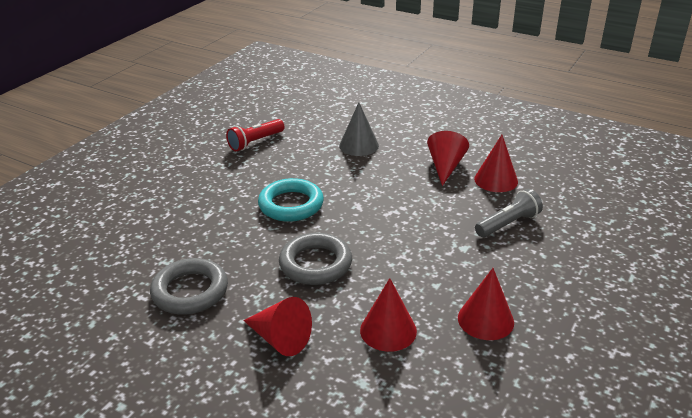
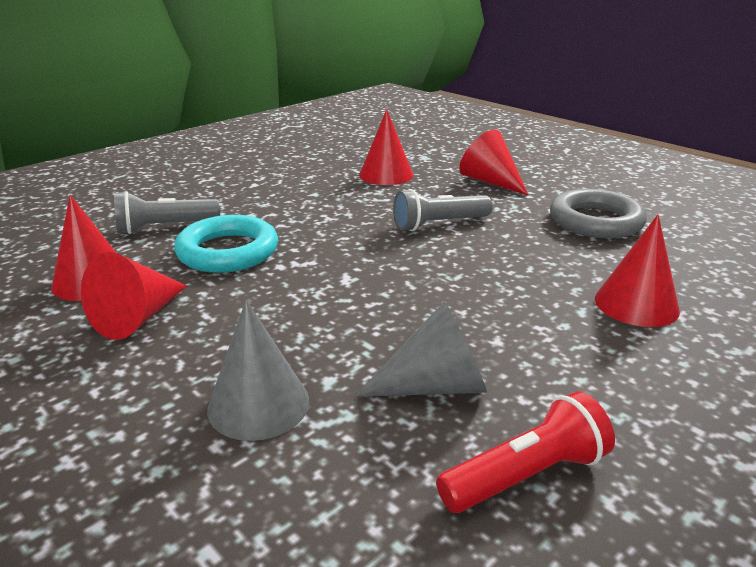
camera: 165 degrees left, 5 degrees down
turquoise ring [258,178,324,222] -> turquoise ring moved to [174,215,278,273]
grey ring [279,233,352,285] -> grey flashlight [393,189,493,231]
red cone [458,268,514,340] -> red cone moved to [595,214,680,327]
none -> grey cone [355,301,487,397]

